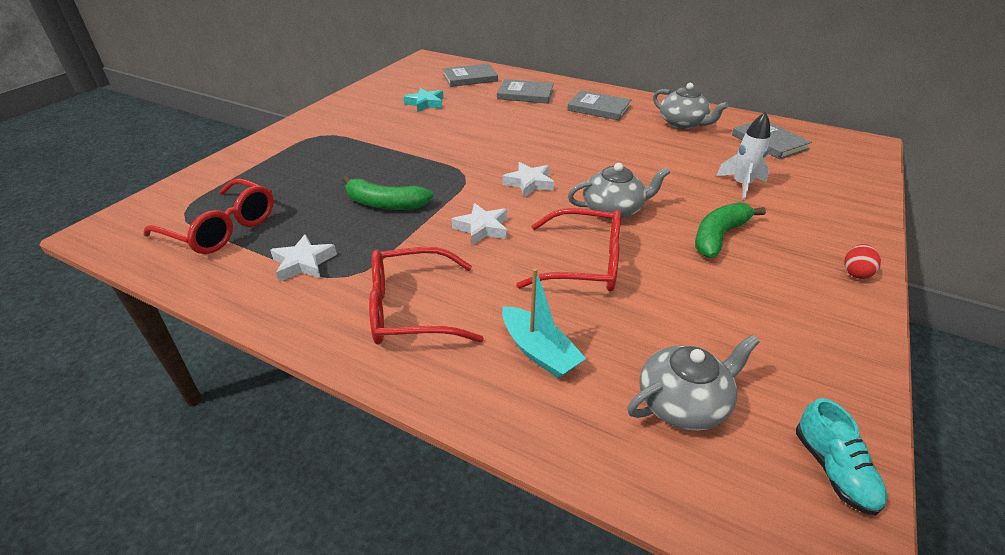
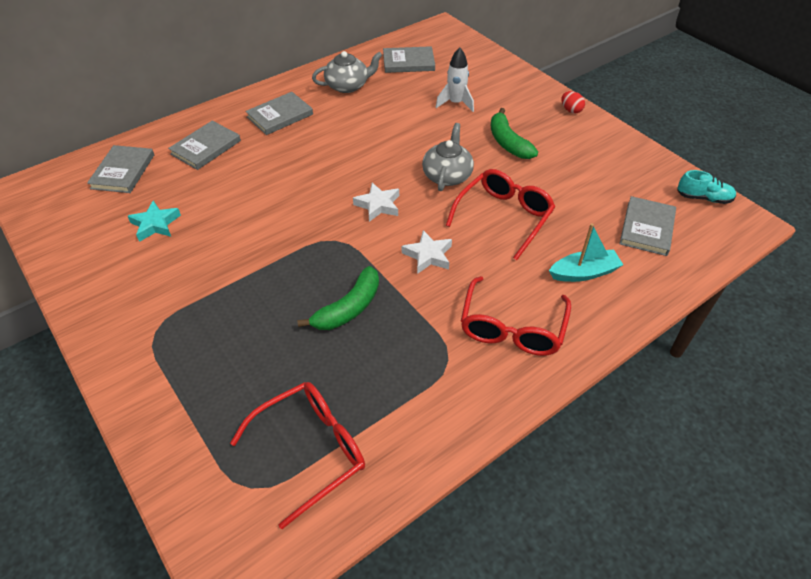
camera: 65 degrees left, 10 degrees up
white star [270,234,337,282] -> none
grey teapot [627,335,759,431] -> grey book [620,196,676,256]

